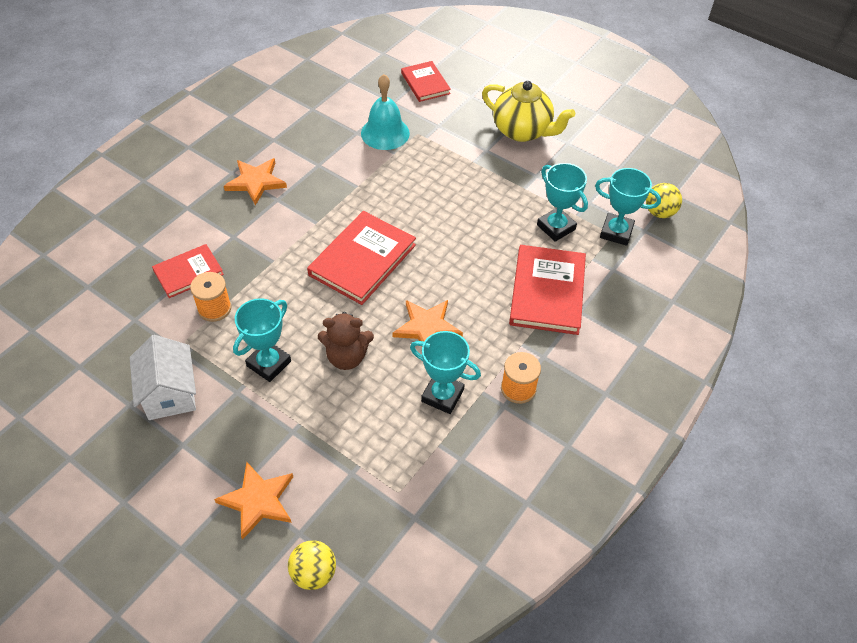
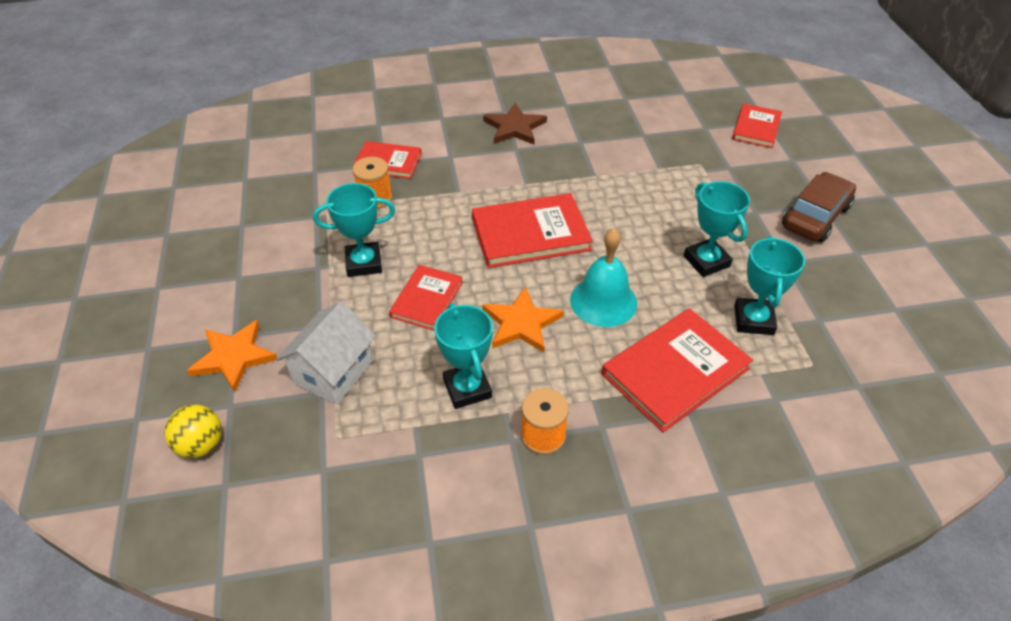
camera: 45 degrees right, 5 degrees down
white house [130,335,196,420] -> white house moved to [276,301,376,405]
orange star [224,158,287,205] -> brown star [483,103,547,144]
brown teddy bear [318,312,374,370] -> red book [389,265,463,331]
turquoise bell [361,74,410,150] -> turquoise bell moved to [570,228,637,327]
yellow teapot [482,81,575,142] -> brown car [782,172,856,242]
turquoise trophy [595,168,661,246] -> turquoise trophy moved to [684,181,750,277]
yellow ball [646,183,682,218] -> none

